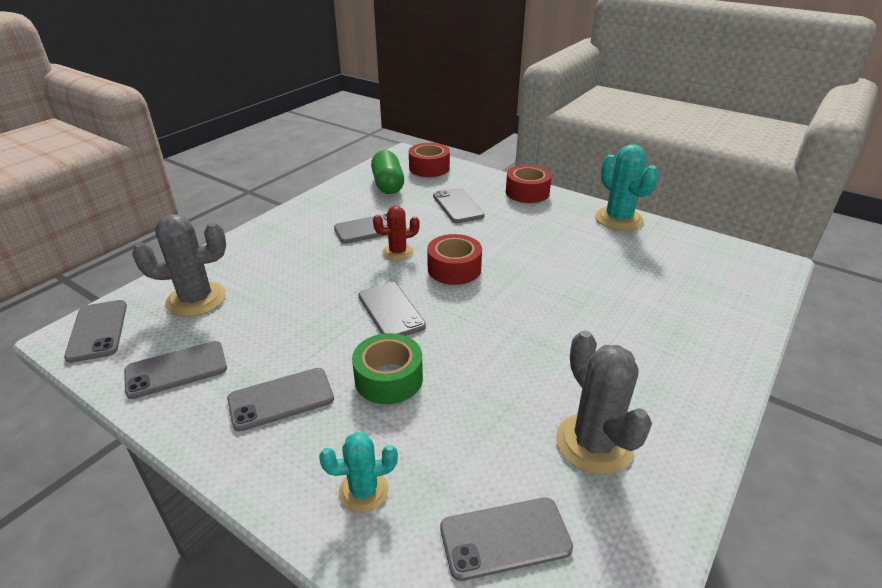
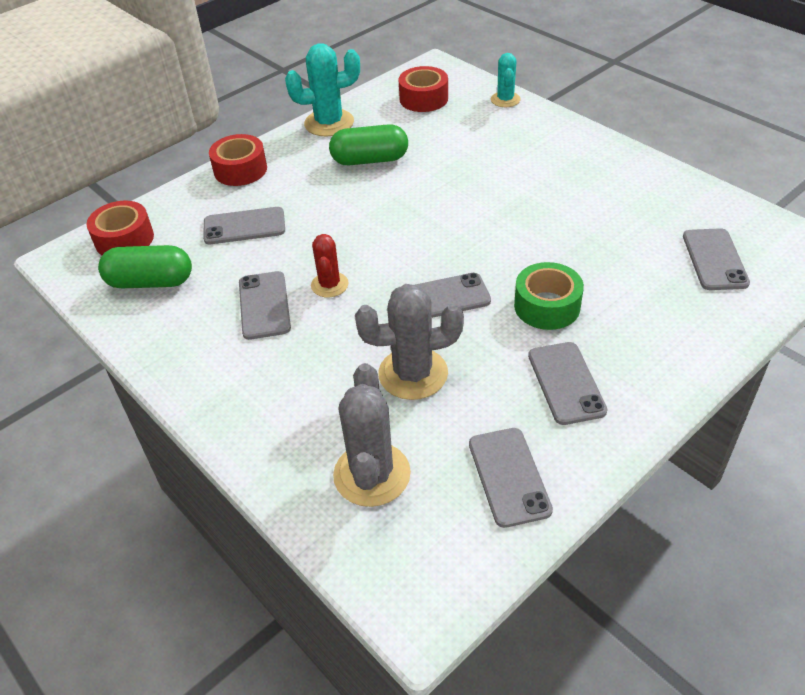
camera: 75 degrees left, 10 degrees up
grey phone [64,300,127,363] -> none
turquoise cactus [319,432,398,513] -> turquoise cactus moved to [491,53,521,107]
red tape [427,234,482,285] -> red tape moved to [398,66,448,112]
grey cactus [556,330,652,475] -> grey cactus moved to [355,284,464,400]
none -> green capsule [329,124,408,165]

